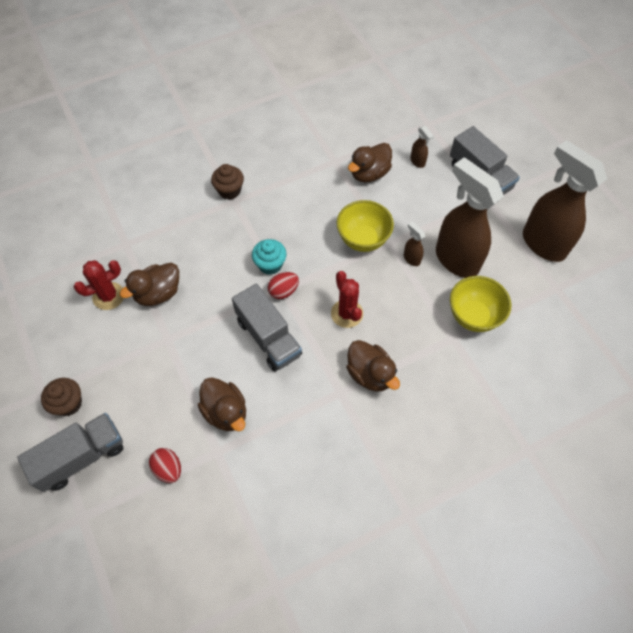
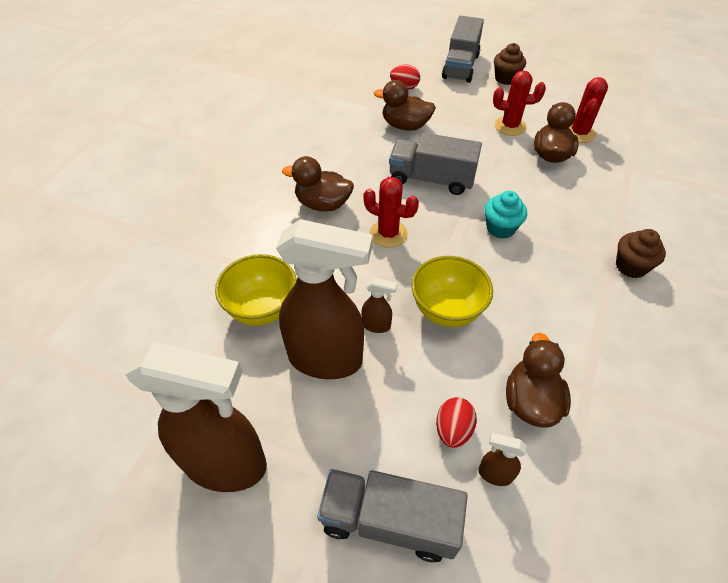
camera: 140 degrees right, 10 degrees down
red egg [268,272,299,299] -> red egg moved to [436,397,477,448]
none -> red cactus [493,70,546,136]

